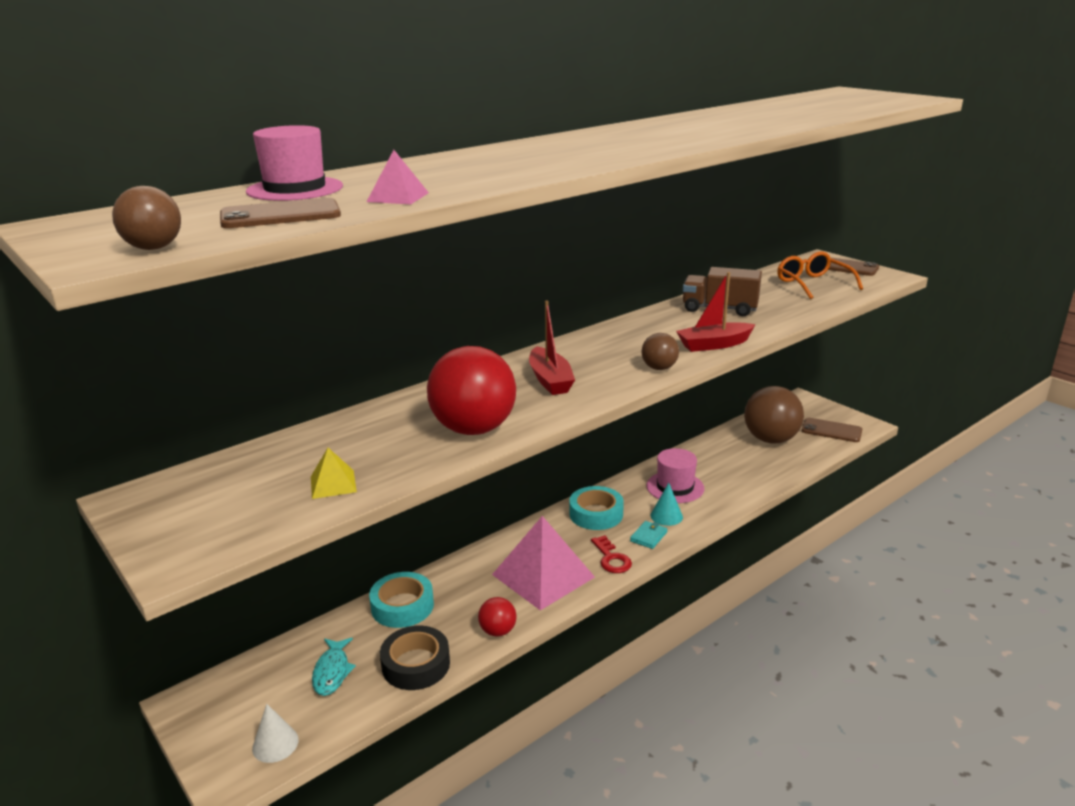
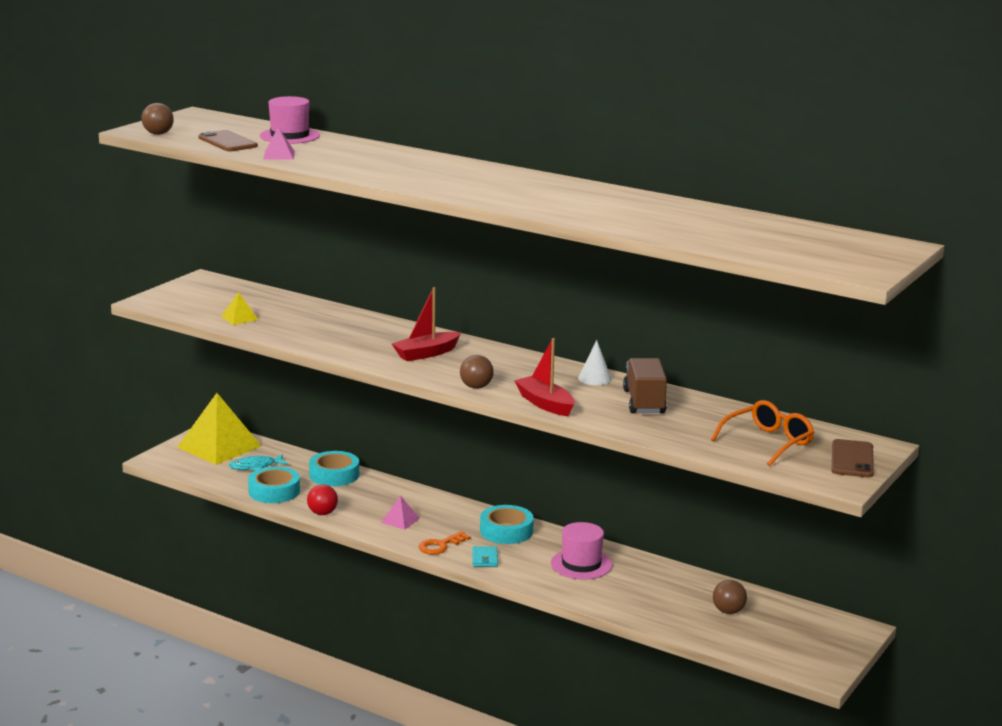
camera: 70 degrees right, 5 degrees down
white cone [252,704,299,763] -> white cone moved to [578,340,612,385]
black tape [380,626,450,690] -> turquoise tape [248,467,300,503]
red ball [427,346,516,435] -> none
pink pyramid [492,516,595,610] -> pink pyramid [381,496,420,530], size x0.44
red key [591,535,632,573] -> orange key [419,531,471,555]
turquoise wallet [630,521,667,549] -> turquoise wallet turned 75 degrees clockwise [472,546,498,567]
turquoise cone [651,483,683,526] -> none
brown ball [744,386,804,444] -> brown ball [713,580,747,614], size x0.48
brown phone [801,418,862,442] -> none
none -> yellow pyramid [177,393,261,465]

